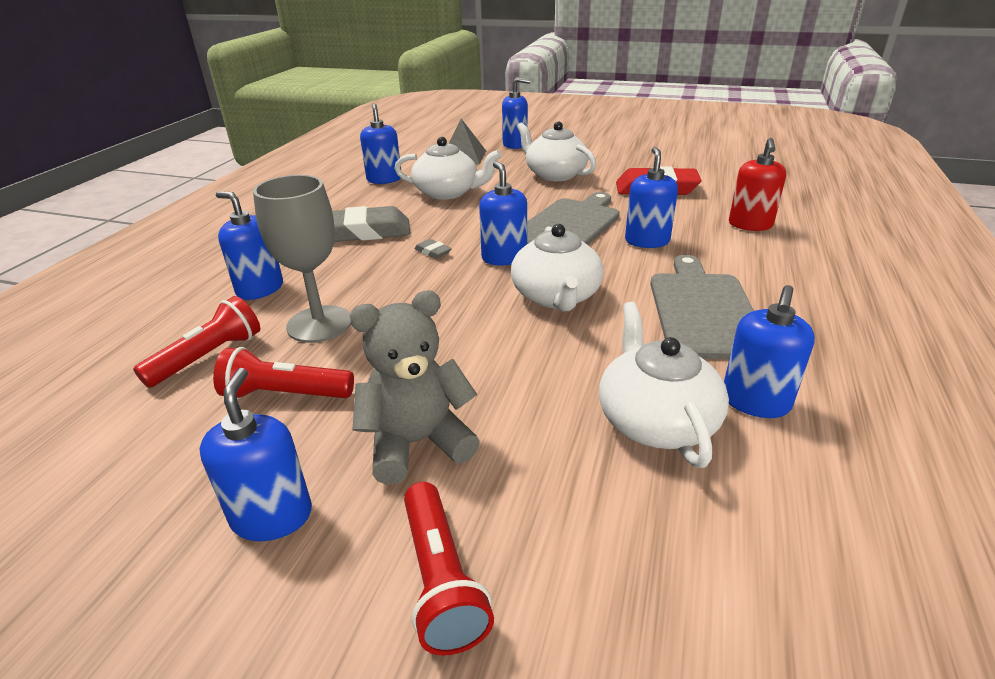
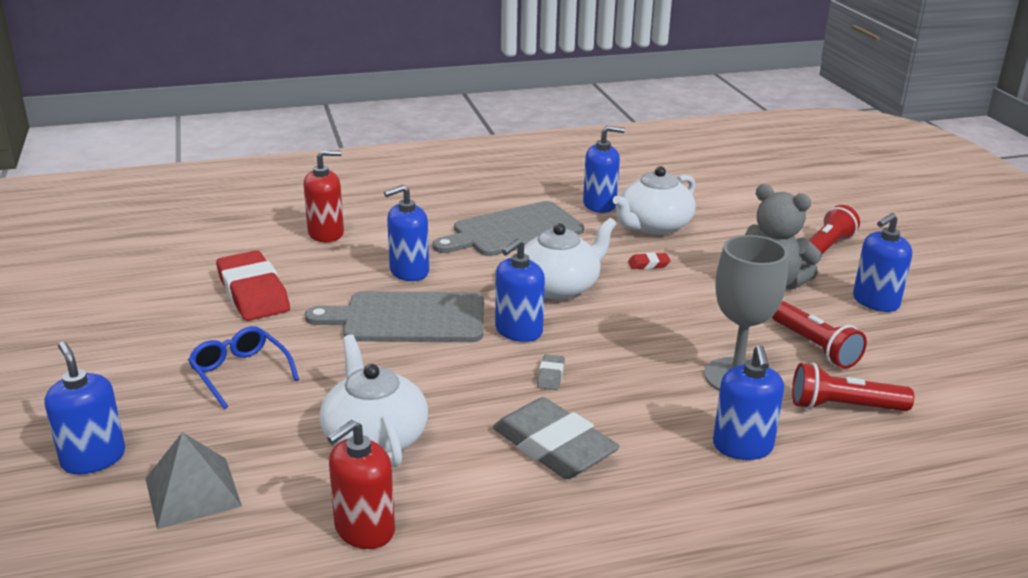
camera: 125 degrees left, 5 degrees down
blue soap dispenser [360,103,401,184] -> red soap dispenser [327,420,395,549]
white teapot [517,121,596,181] -> blue glasses [188,326,299,409]
none -> red eraser [628,253,671,269]

